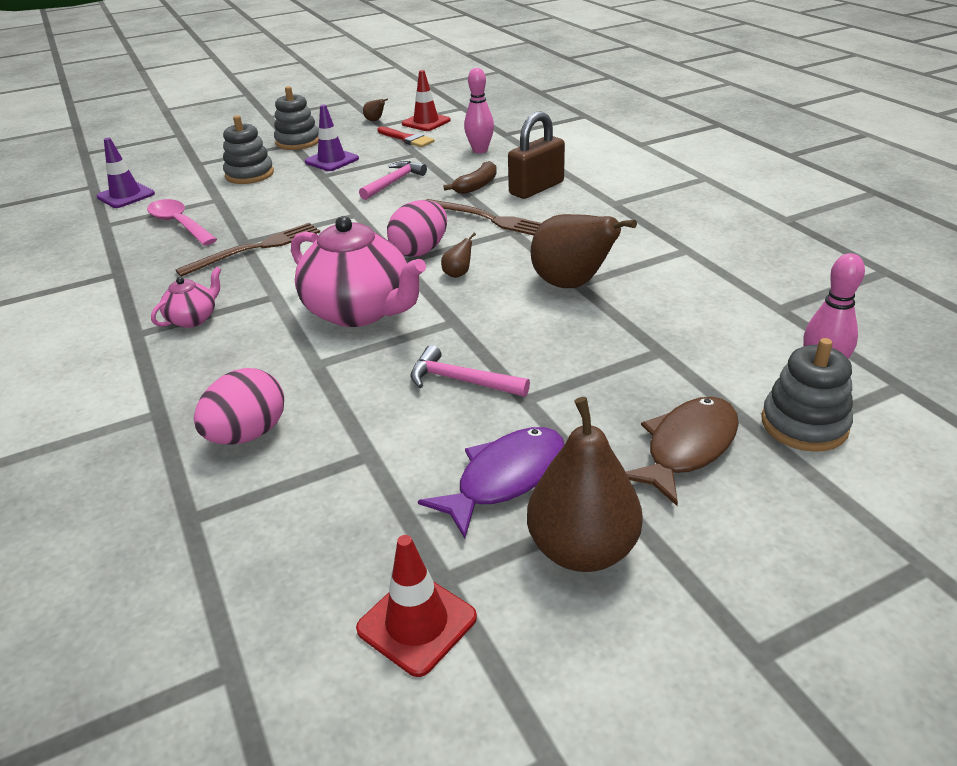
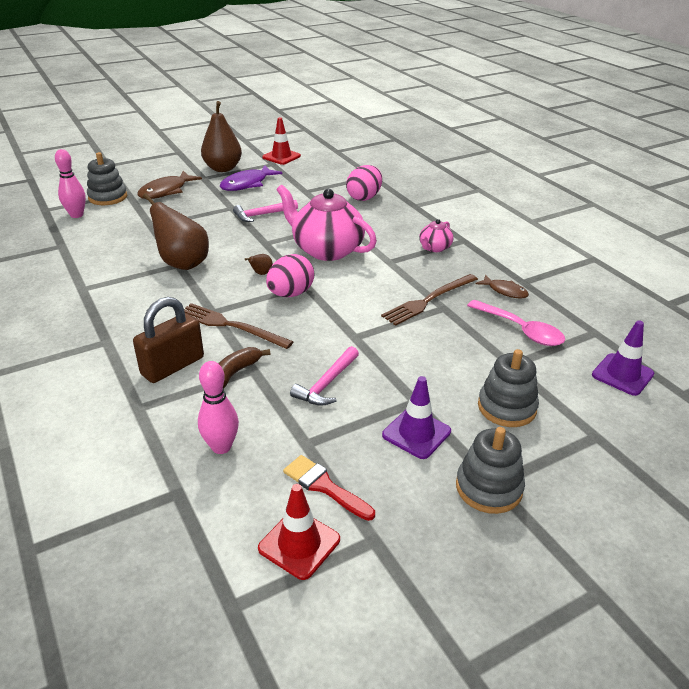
camera: 175 degrees right, 0 degrees up
brown pear [363,98,388,121] -> none
pink hammer [410,345,530,397] -> pink hammer turned 135 degrees clockwise [233,200,298,222]
none -> brown fish [476,275,529,299]

